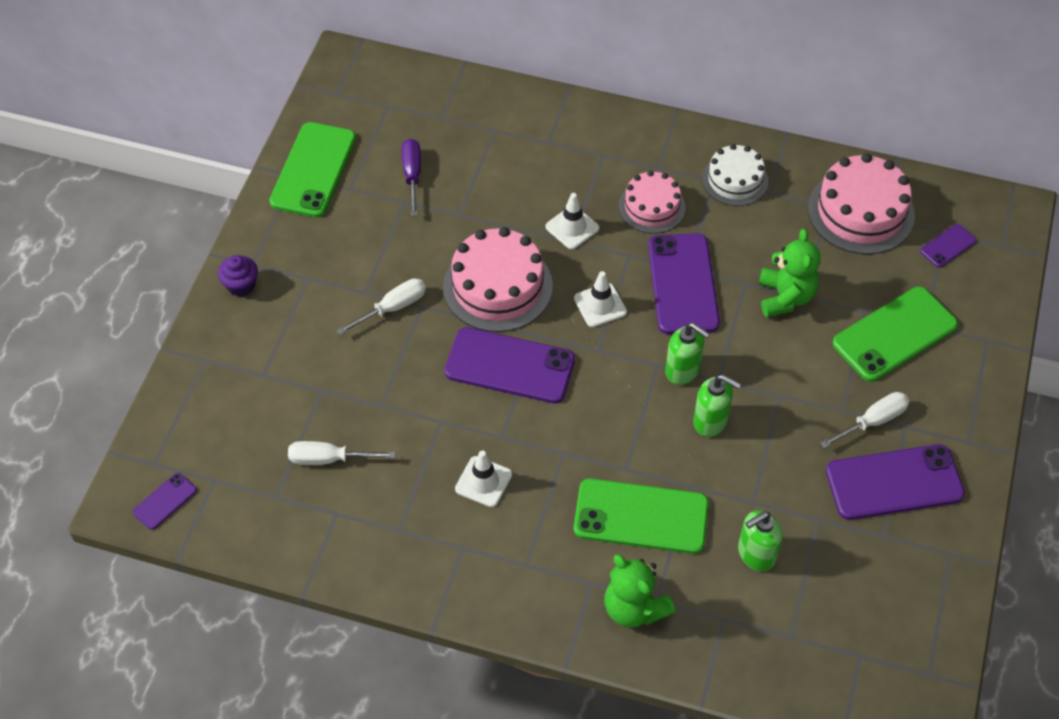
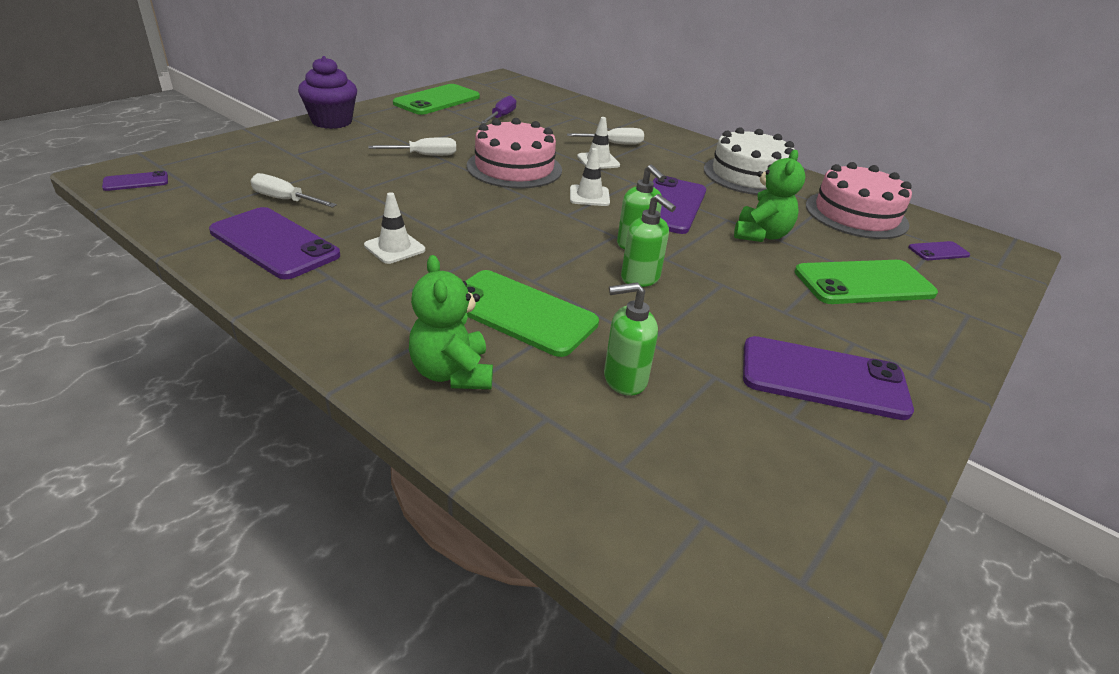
camera: 20 degrees right, 20 degrees down
purple cupcake [218,255,258,296] -> purple cupcake [298,56,357,129], size x1.75
purple phone [445,327,575,403] -> purple phone moved to [209,207,340,279]
pink cake [619,170,685,234] -> none
white cake [702,144,768,206] -> white cake [704,127,795,195], size x1.59
white screwdriver [820,392,909,448] -> white screwdriver moved to [567,128,644,145]

